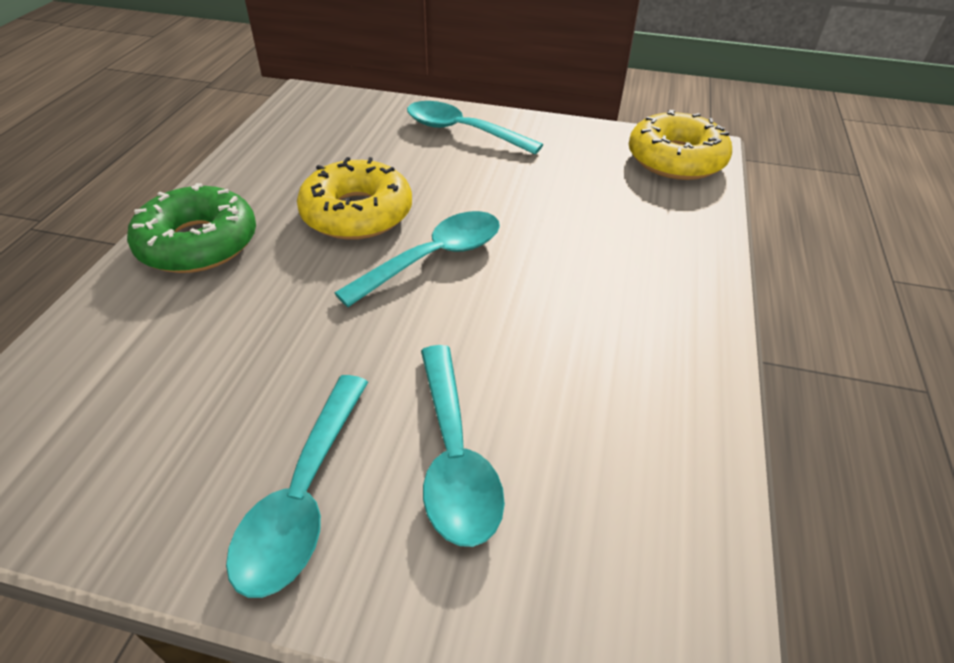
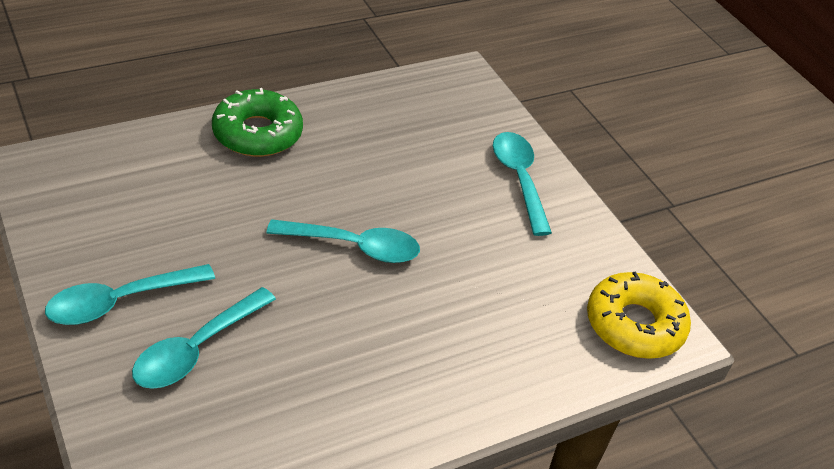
camera: 45 degrees right, 0 degrees up
yellow donut [297,157,412,240] -> none

